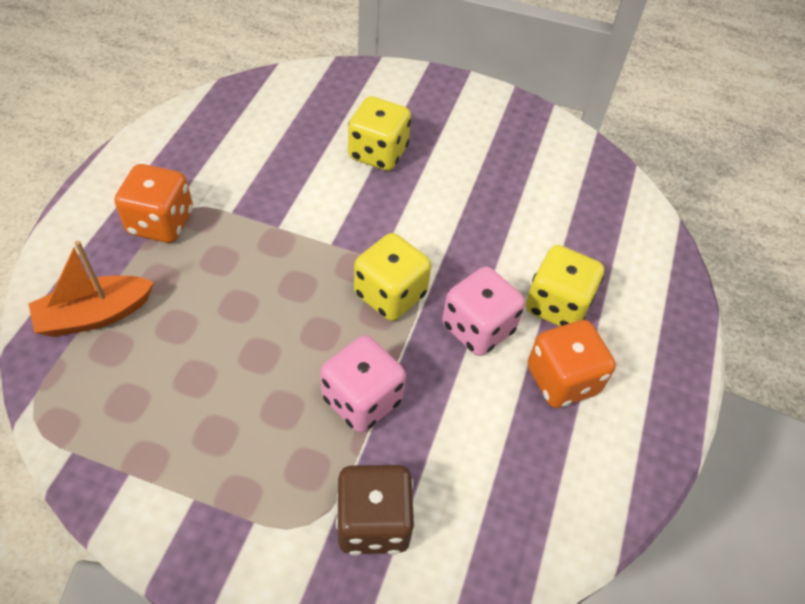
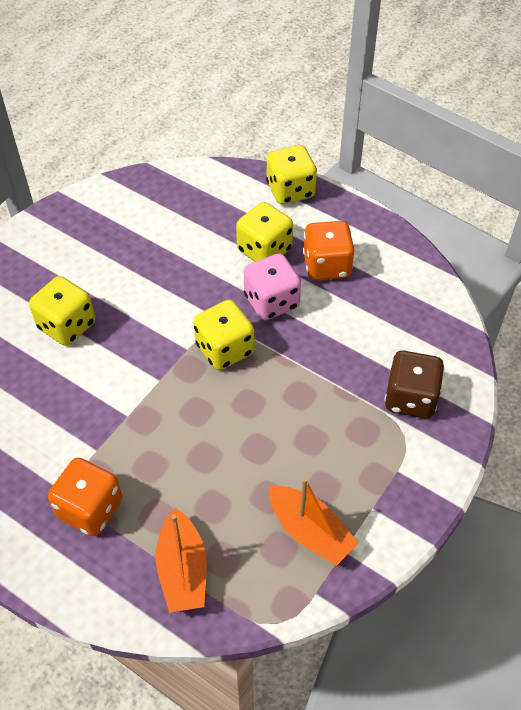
camera: 70 degrees left, 0 degrees up
pink dice [320,335,406,433] -> none
none -> yellow dice [266,145,317,204]
none -> orange boat [269,478,358,566]

